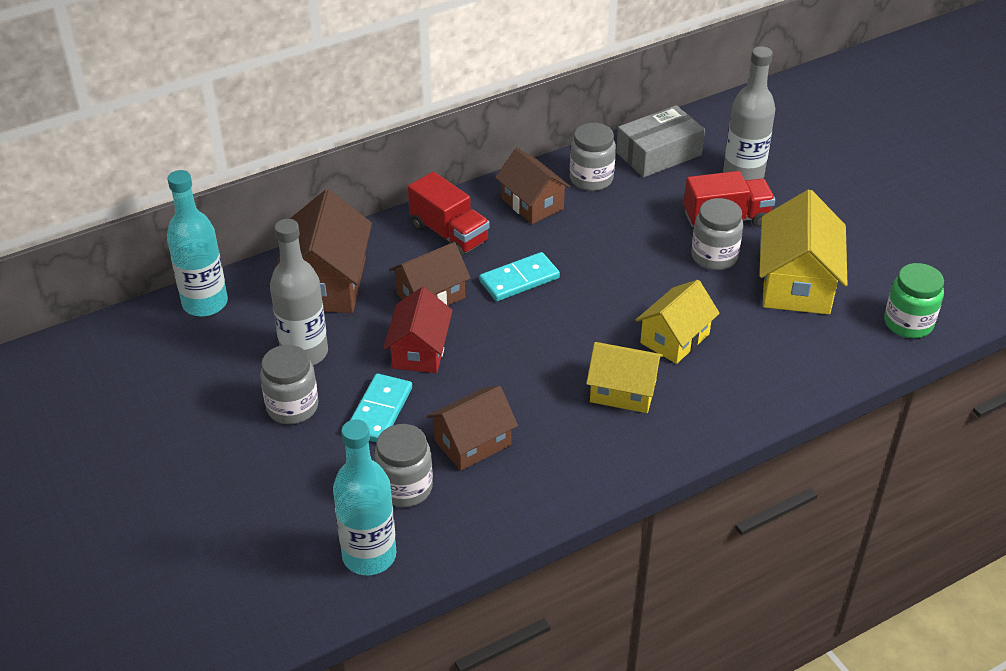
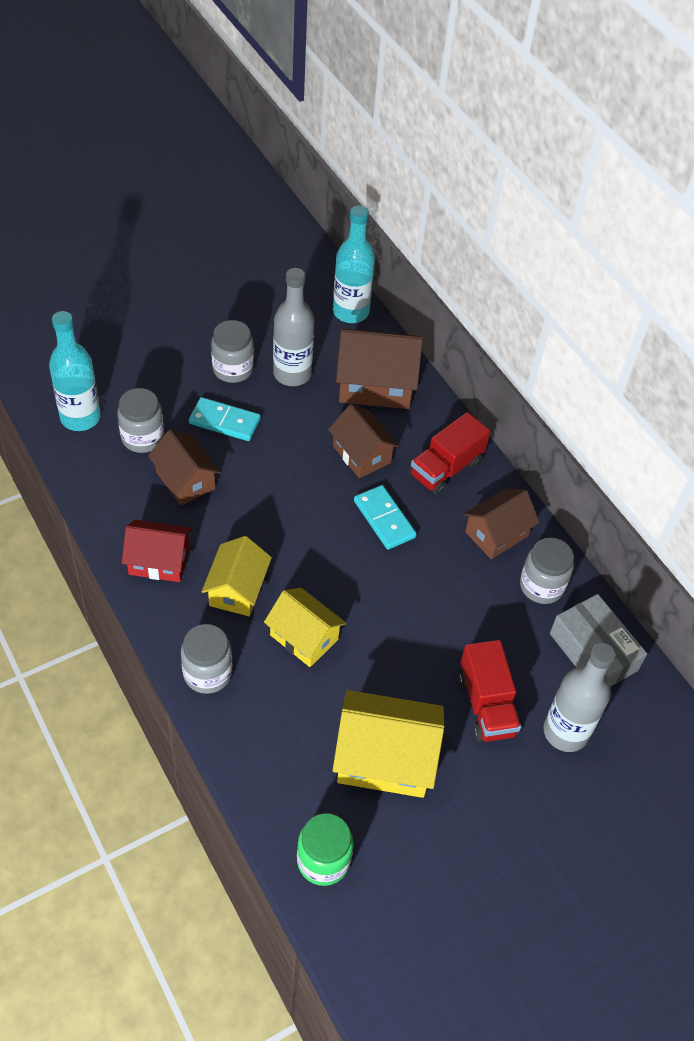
camera: 85 degrees right, 10 degrees up
red house [383,287,453,373] -> red house moved to [122,520,192,582]
grey jar [691,198,743,270] -> grey jar moved to [181,624,232,694]

